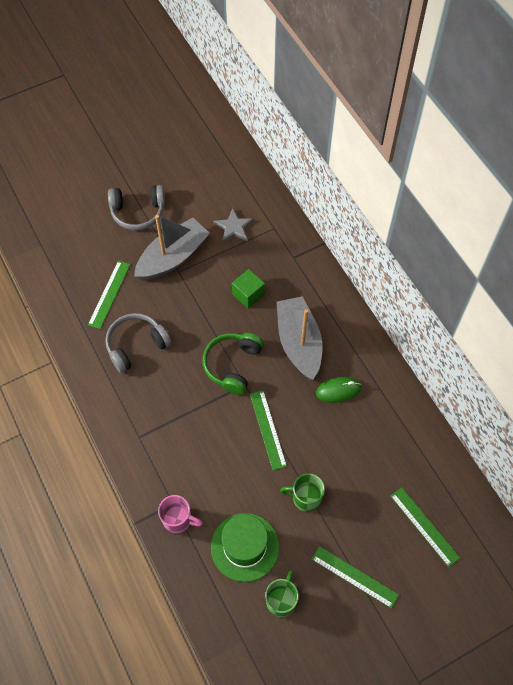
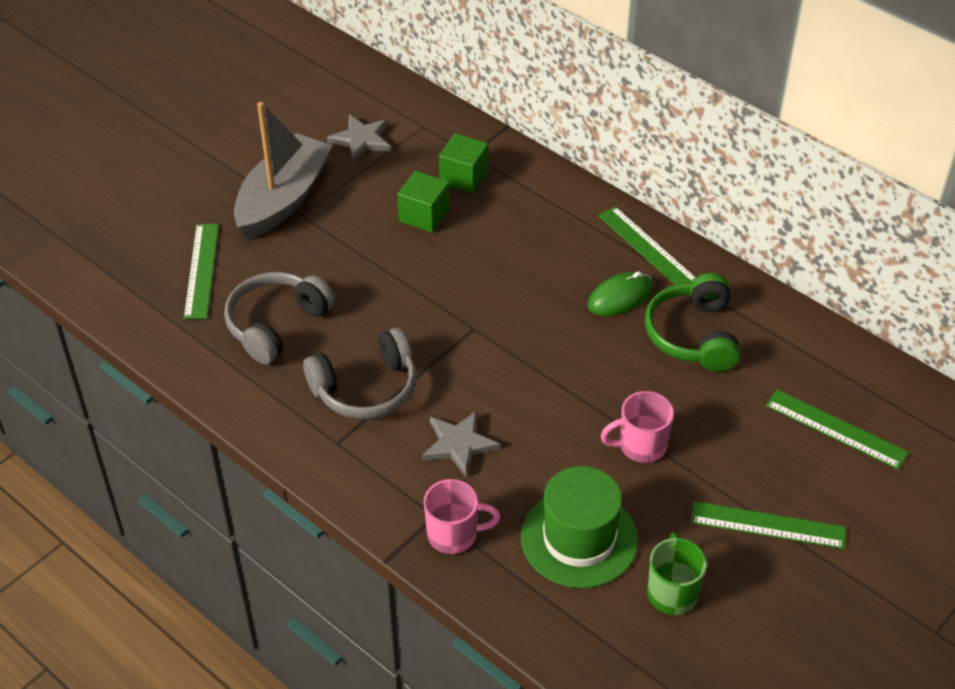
camera: 20 degrees left, 15 degrees down
grey headphones [108,185,165,230] -> grey headphones moved to [303,328,416,419]
green headphones [202,333,264,395] -> green headphones moved to [645,273,740,372]
green ruler [250,390,287,470] -> green ruler moved to [598,206,696,285]
grey boat [277,296,322,380] -> none
green mug [280,474,325,512] -> pink mug [600,391,674,463]
none -> grey star [422,411,500,477]
none -> green cube [439,133,488,193]

